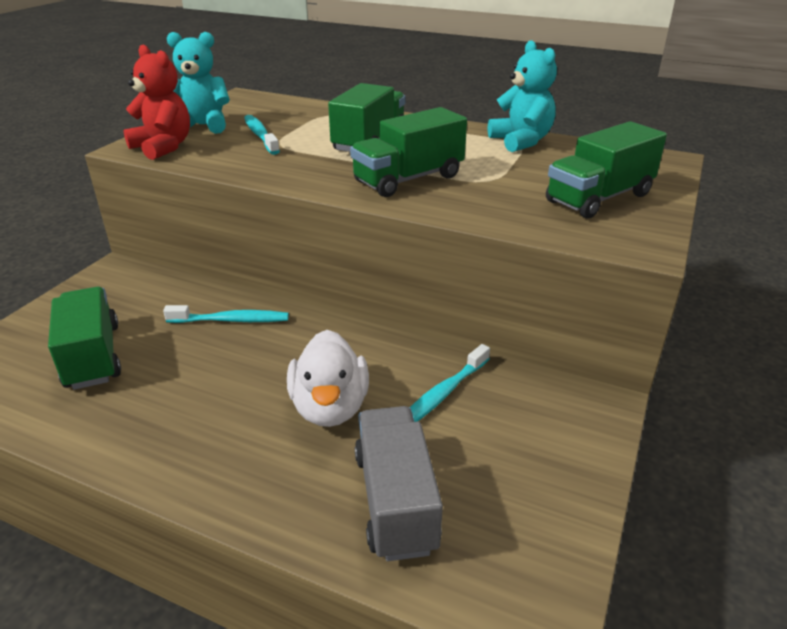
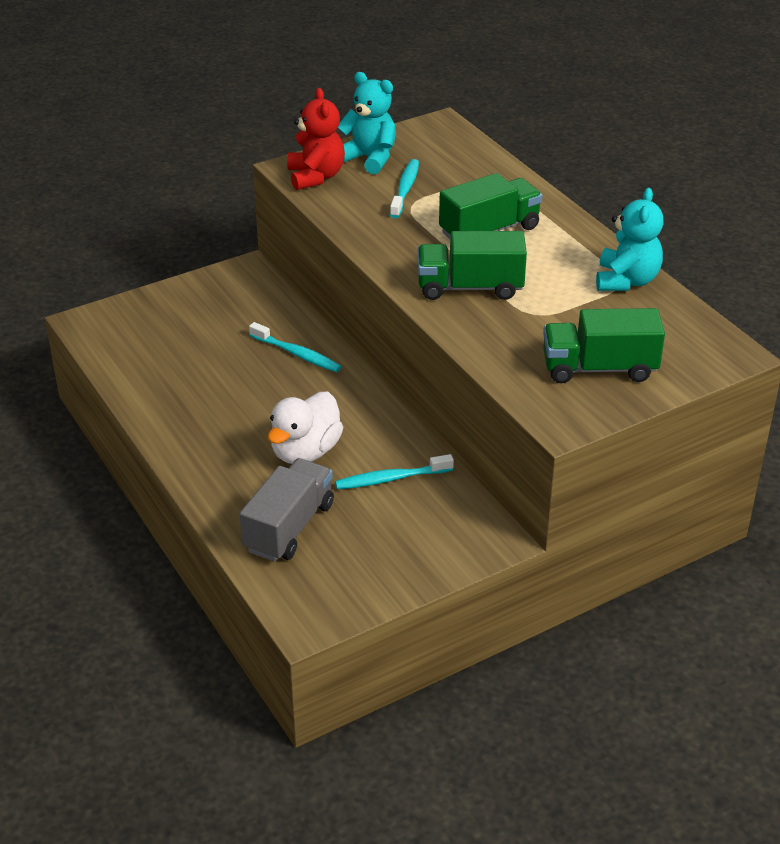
camera: 35 degrees right, 5 degrees up
green truck [48,287,121,390] -> none

